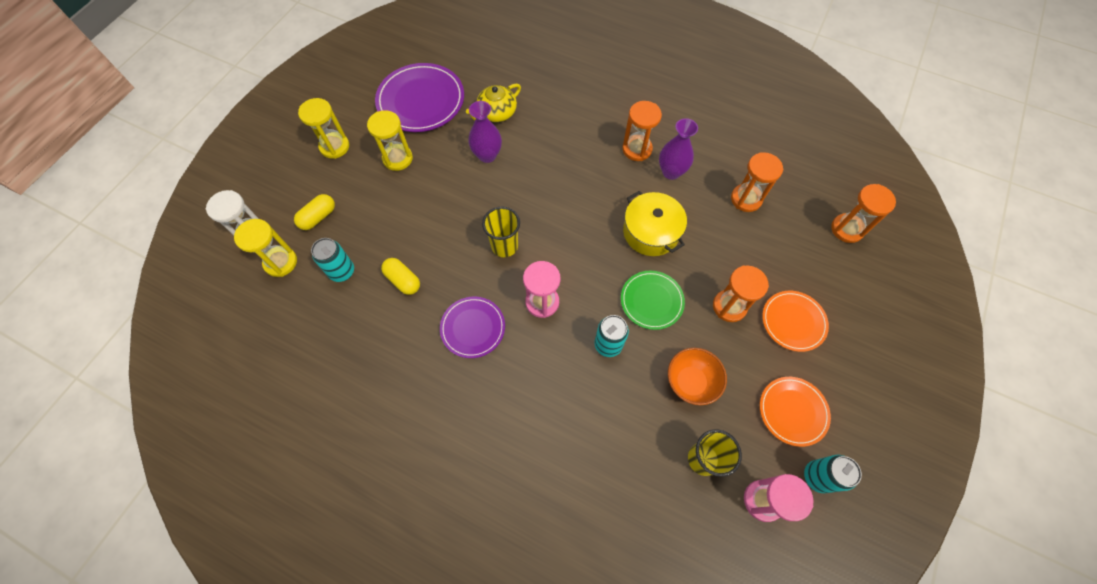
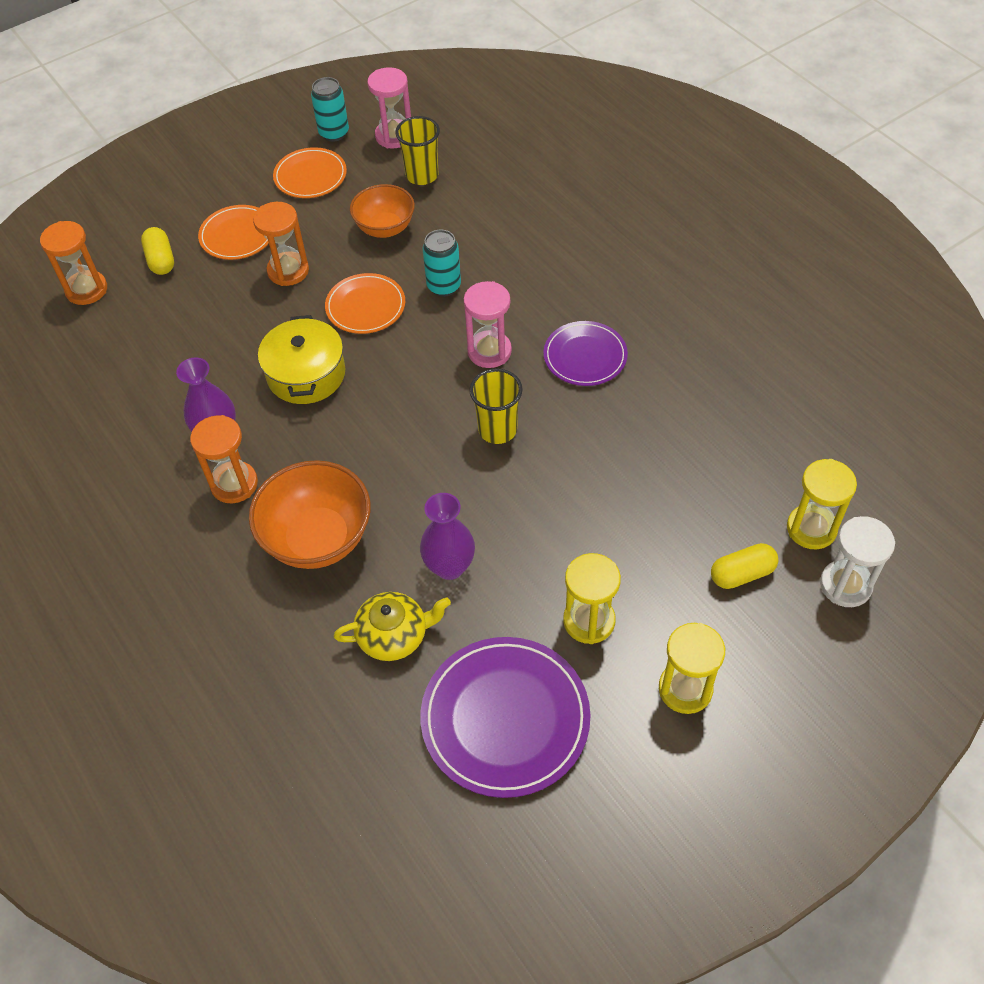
camera: 150 degrees left, 10 degrees down
turquoise can [311,238,354,282] -> none
yellow capsule [381,258,420,295] -> yellow capsule moved to [141,227,174,275]
green plate [621,271,685,330] -> orange plate [325,273,405,334]
orange hourglass [731,152,783,212] -> none
none -> orange bowl [249,460,371,569]

